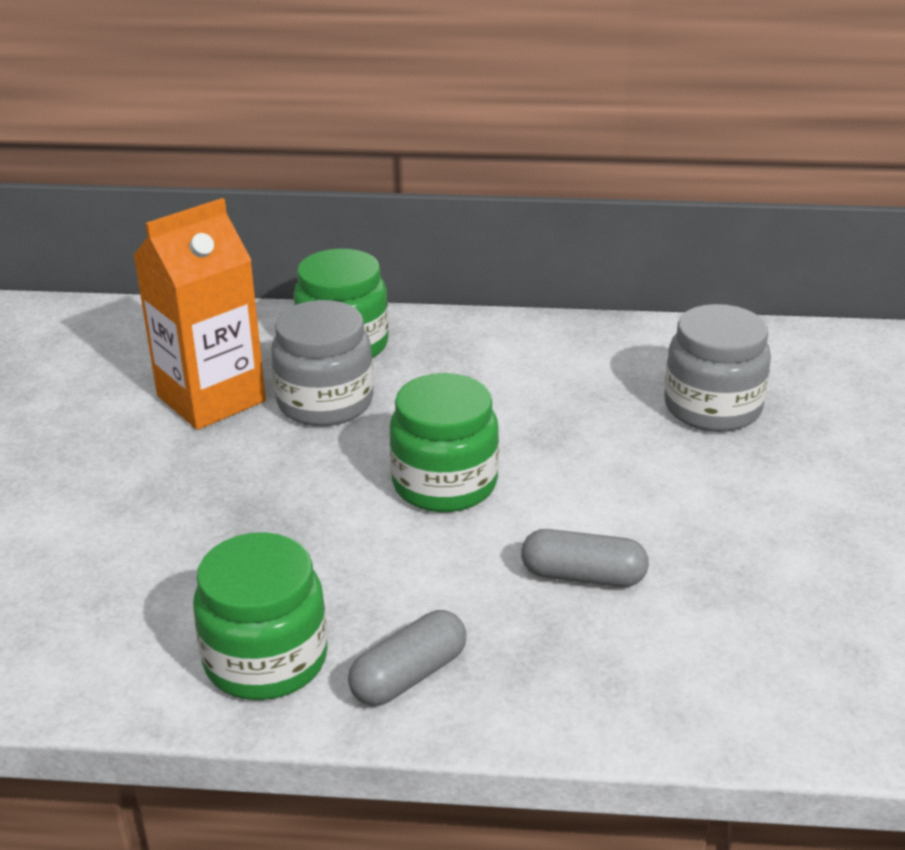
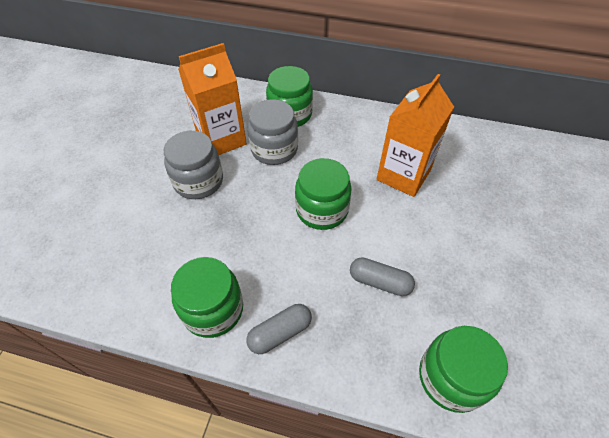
camera: 10 degrees right, 20 degrees up
grey jar [664,304,771,432] -> grey jar moved to [164,131,223,199]
none -> orange carton [376,74,454,197]
none -> green jar [419,326,508,413]

